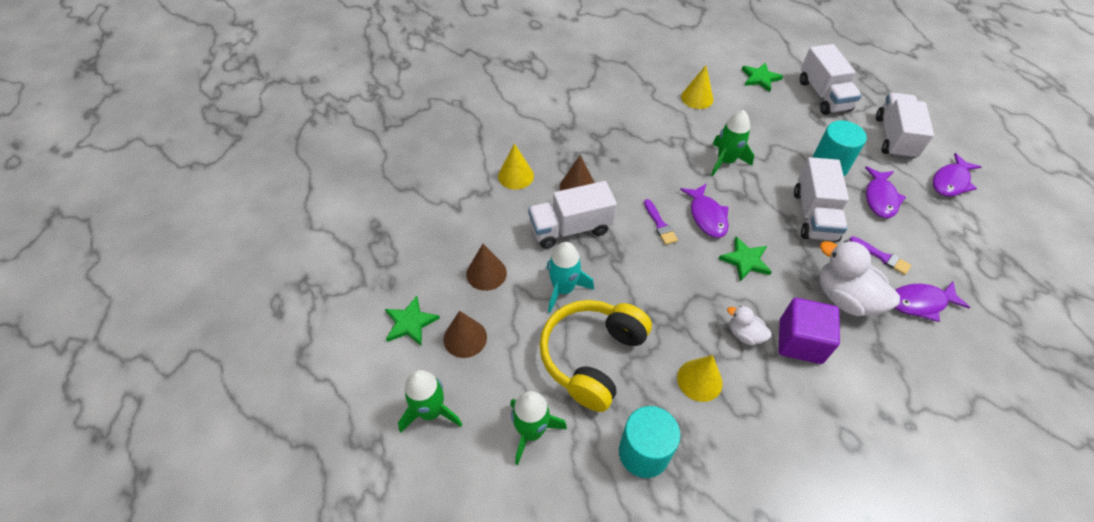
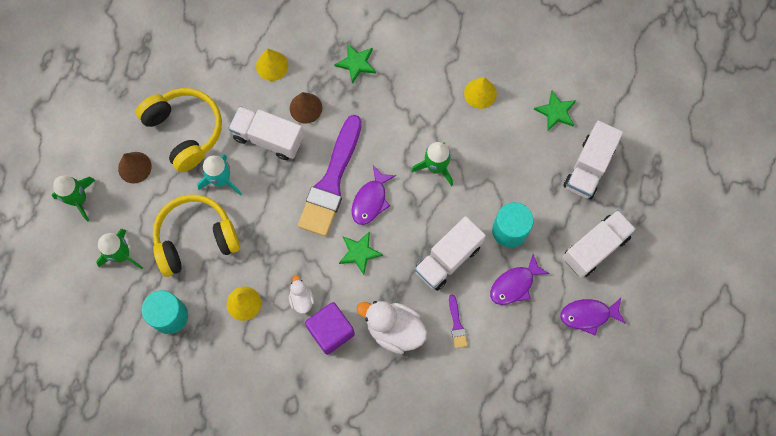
camera: 40 degrees right, 20 degrees up
green star [385,296,440,346] -> green star moved to [334,44,376,84]
brown cone [466,244,507,291] -> yellow headphones [136,88,222,172]
purple brush [644,199,678,245] -> purple brush [298,115,362,236], size x2.49
white duck [820,240,900,316] -> white duck turned 60 degrees counterclockwise [357,301,427,354]
purple fish [895,281,970,322] -> none

